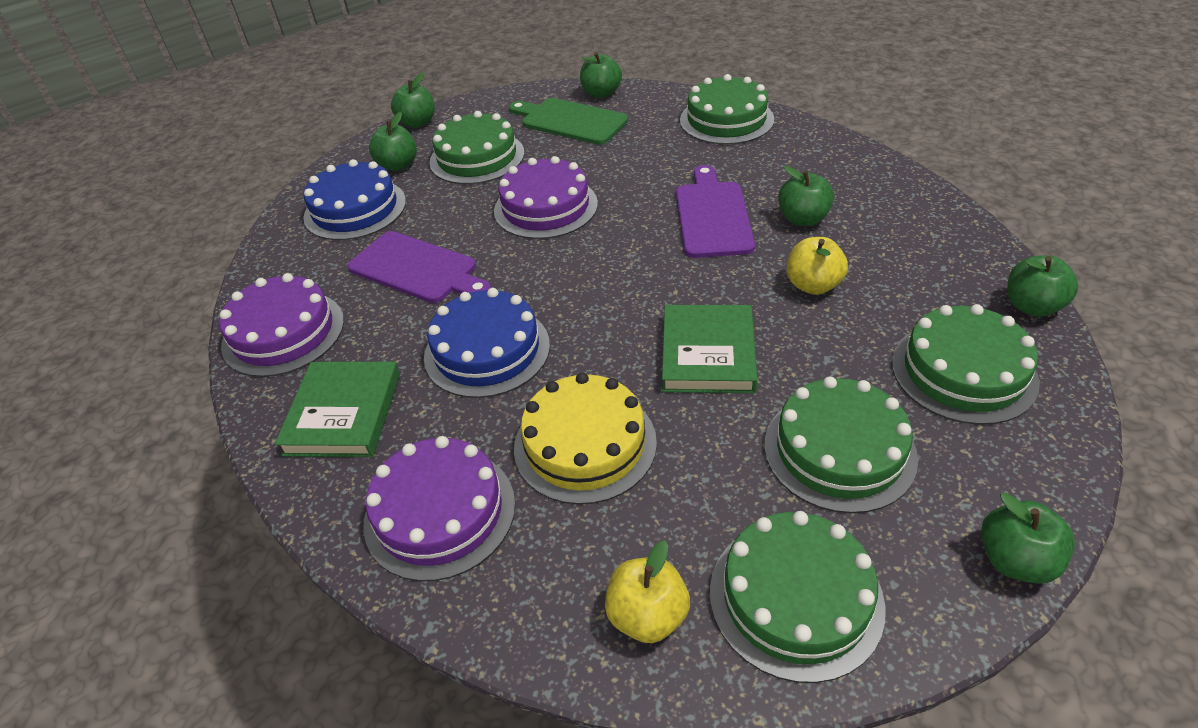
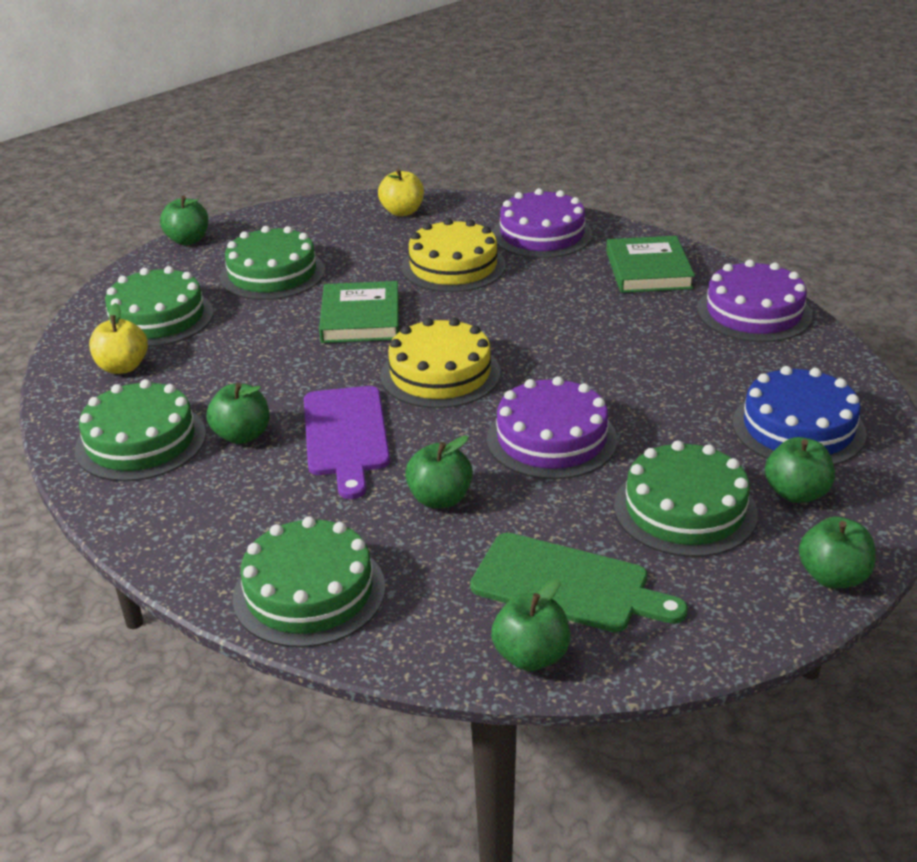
camera: 170 degrees right, 10 degrees down
purple cutting board [348,231,491,303] -> none
blue cake [424,288,550,398] -> none
green cake [710,511,886,683] -> green cake moved to [75,379,206,481]
yellow apple [787,237,848,295] -> yellow apple moved to [89,303,148,374]
green apple [1007,255,1078,317] -> green apple moved to [405,435,473,508]
none -> yellow cake [380,318,500,408]

